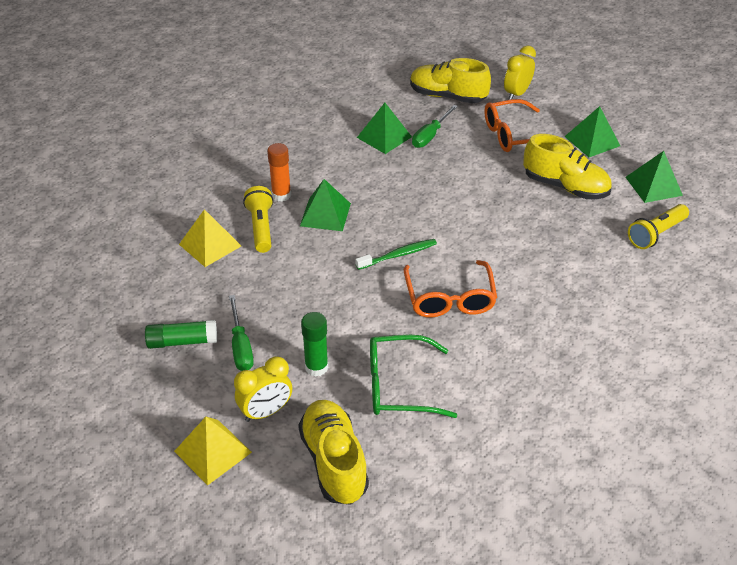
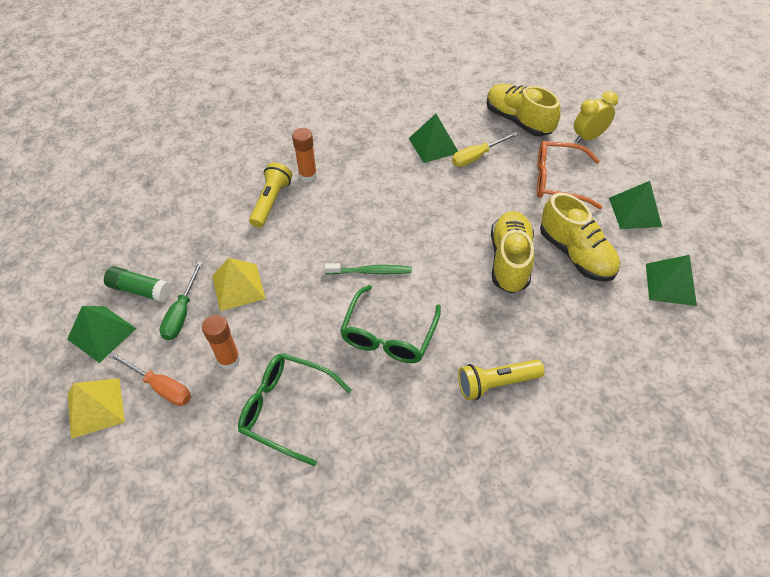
camera: 25 degrees right, 10 degrees up
yellow pyramid [179,209,241,267] -> yellow pyramid moved to [212,258,266,311]
yellow clock [234,356,292,422] -> orange screwdriver [108,352,191,406]
yellow shoe [298,400,369,505] -> yellow shoe moved to [491,211,534,293]
green pyramid [300,179,351,231] -> green pyramid moved to [67,306,136,363]
green glue stick [301,312,328,377] -> orange glue stick [202,315,240,370]
orange glasses [404,260,497,318] -> green glasses [340,285,441,363]
green screwdriver [412,105,458,148] -> yellow screwdriver [452,132,519,167]
yellow flashlight [628,204,689,249] -> yellow flashlight moved to [458,359,544,400]

